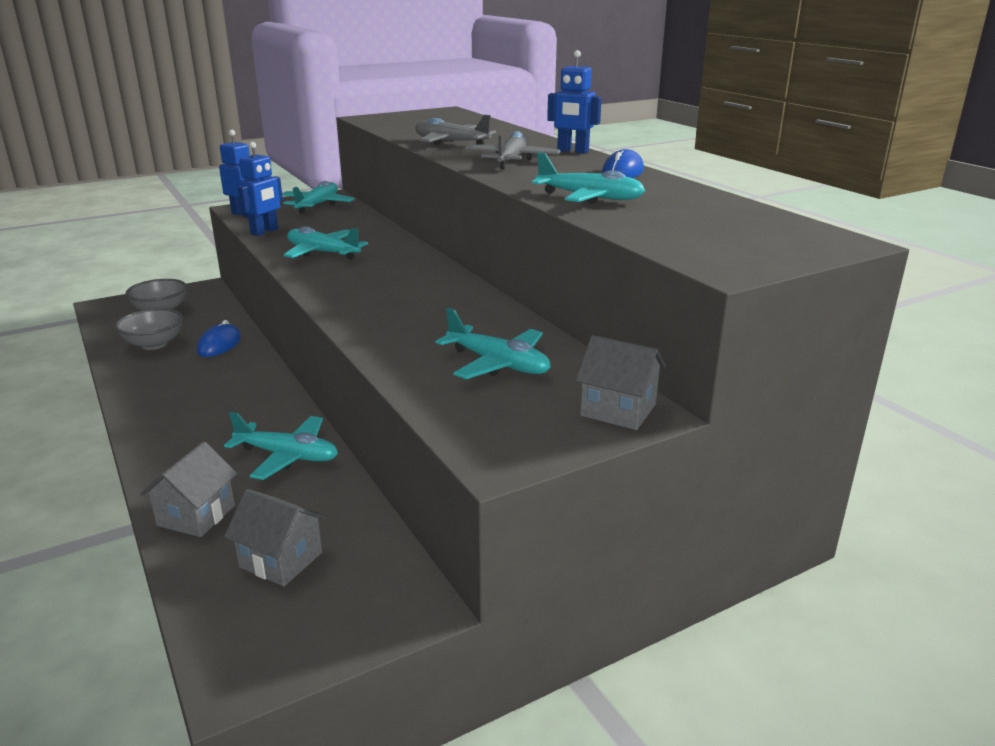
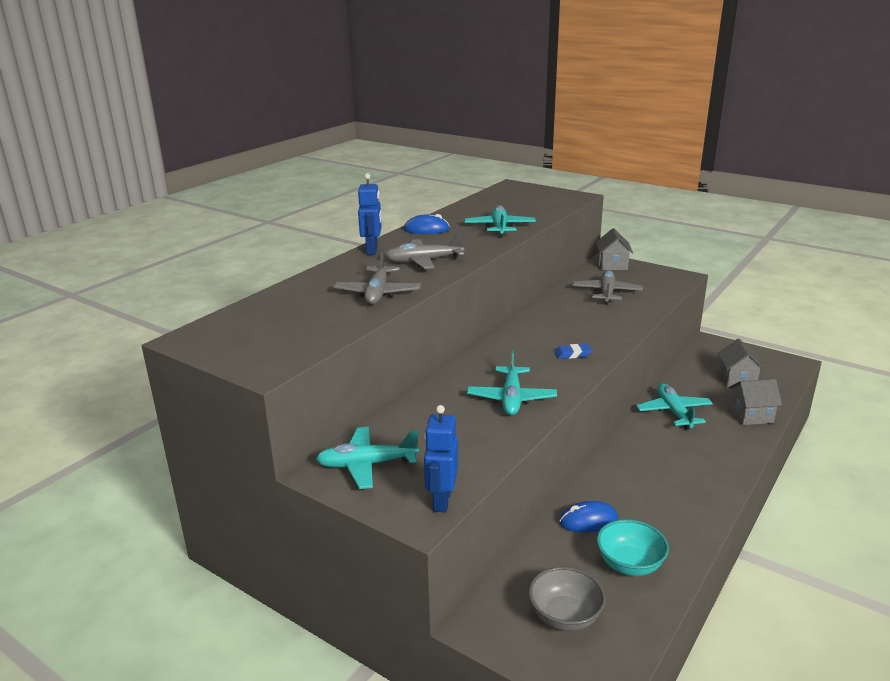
camera: 115 degrees left, 0 degrees up
grey bowl [115,308,183,350] -> turquoise bowl [597,519,669,576]
blue robot [238,142,283,236] -> none
turquoise plane [436,308,551,379] -> grey plane [573,270,643,305]
none -> blue eraser [555,344,592,359]

